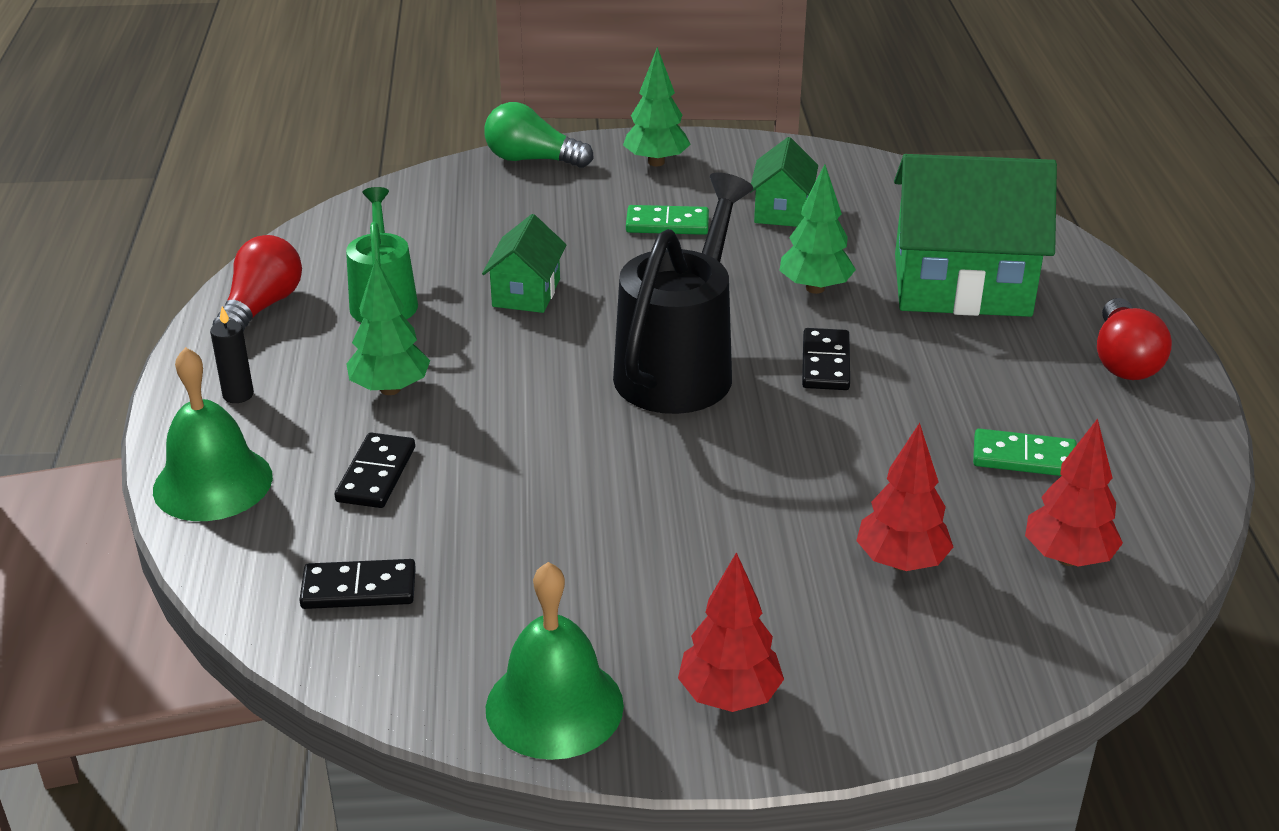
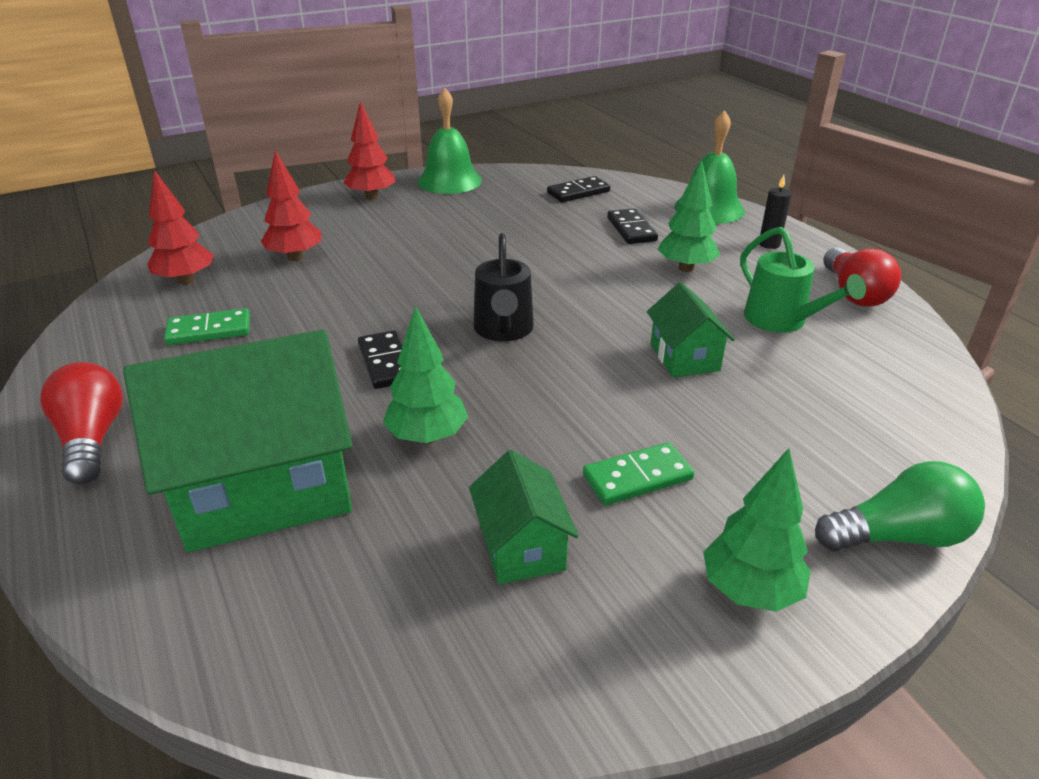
camera: 155 degrees right, 0 degrees up
black watering can [613,173,753,414] -> black watering can [474,233,534,341], size x0.61

